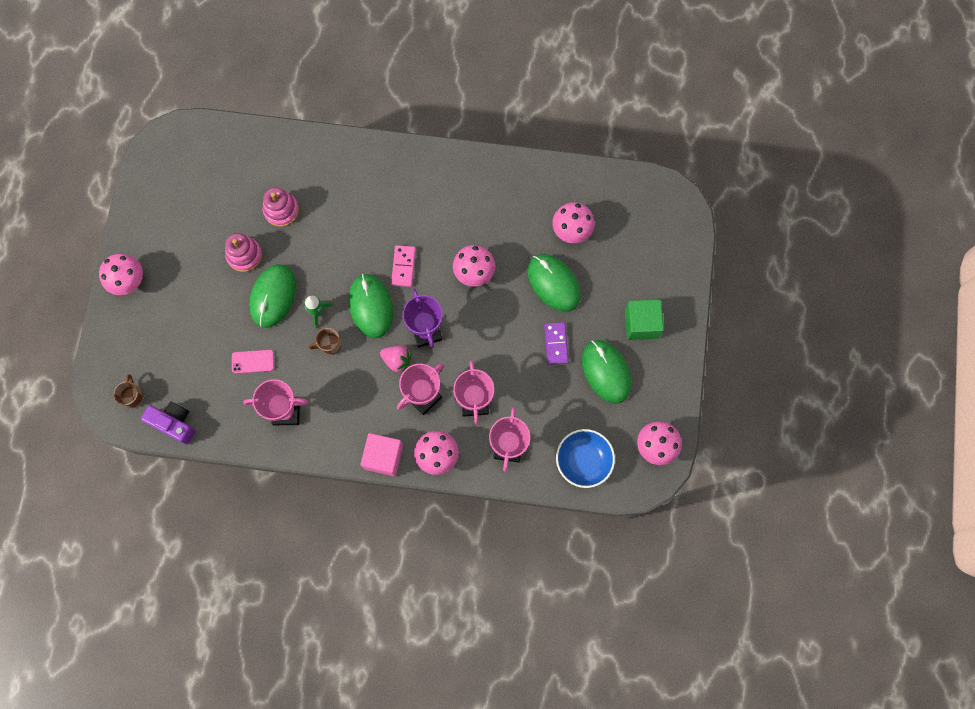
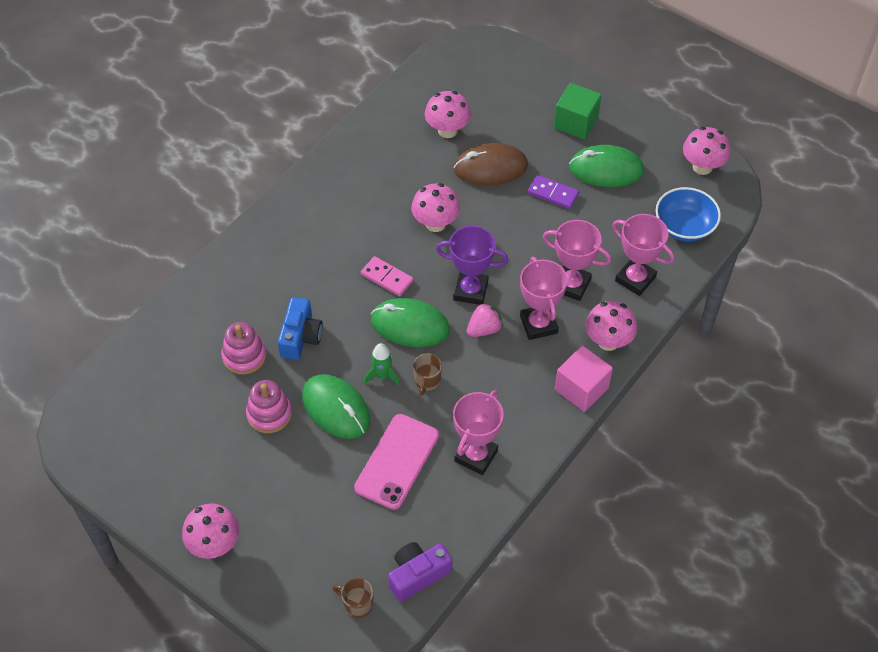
camera: 60 degrees left, 20 degrees down
pink phone [232,350,274,373] -> pink phone [354,414,439,510], size x1.86
green mouse [527,254,581,312] -> brown mouse [453,143,528,186]
none -> blue camera [278,297,323,360]

